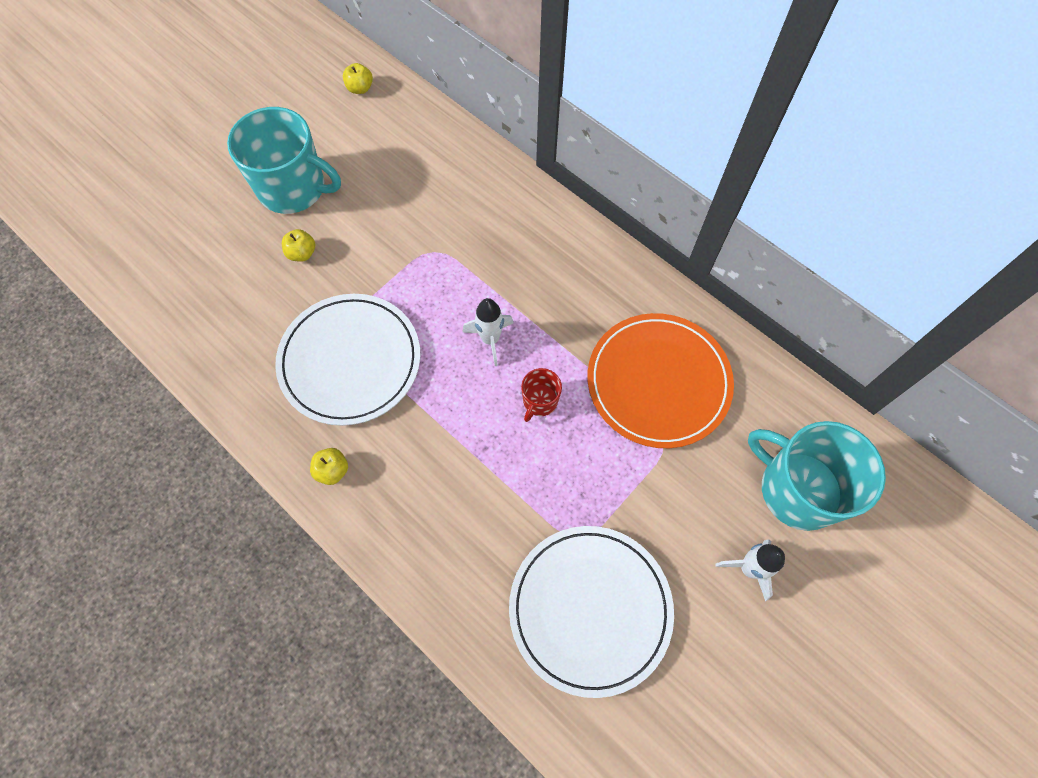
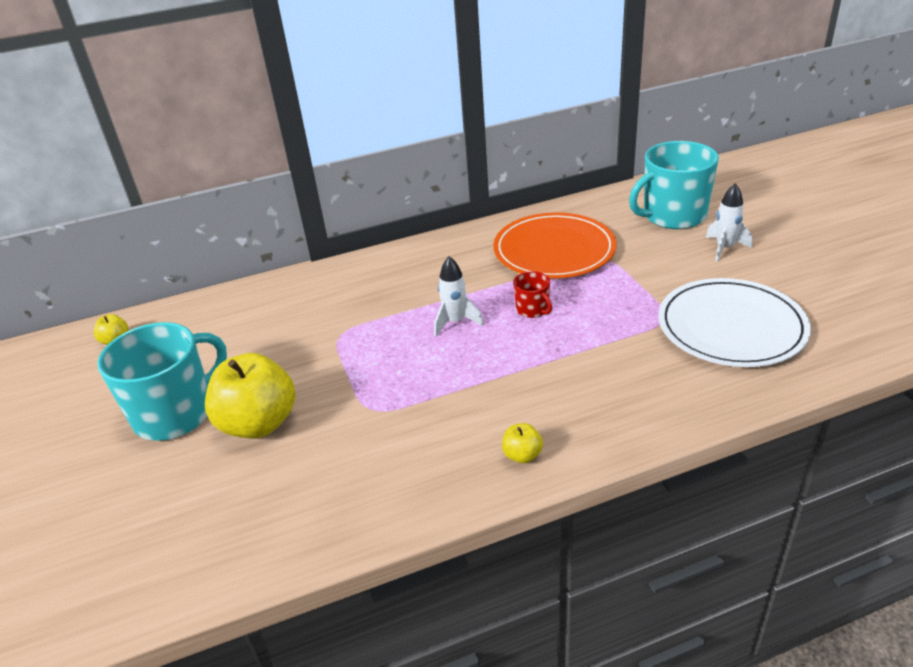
camera: 60 degrees left, 30 degrees down
white plate [275,294,420,426] -> none
yellow apple [282,229,315,262] -> yellow apple [205,353,296,438], size x2.29

